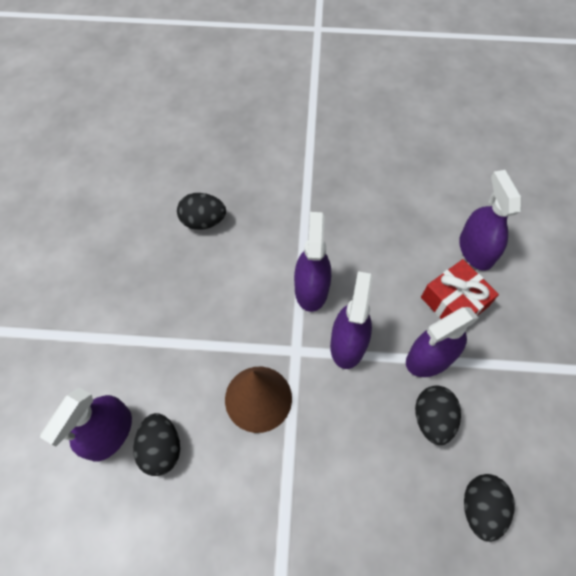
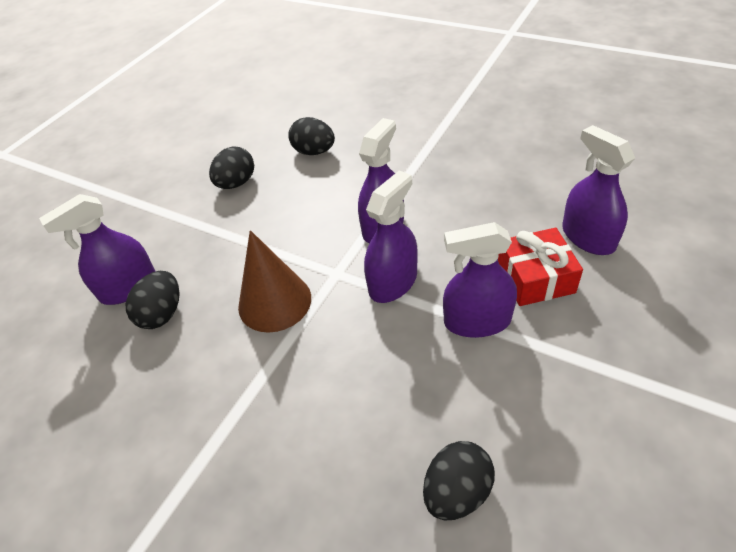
camera: 30 degrees right, 15 degrees down
black egg [415,386,461,445] -> black egg moved to [209,147,254,189]
purple spray bottle [459,170,522,271] -> purple spray bottle turned 45 degrees counterclockwise [562,125,635,255]

